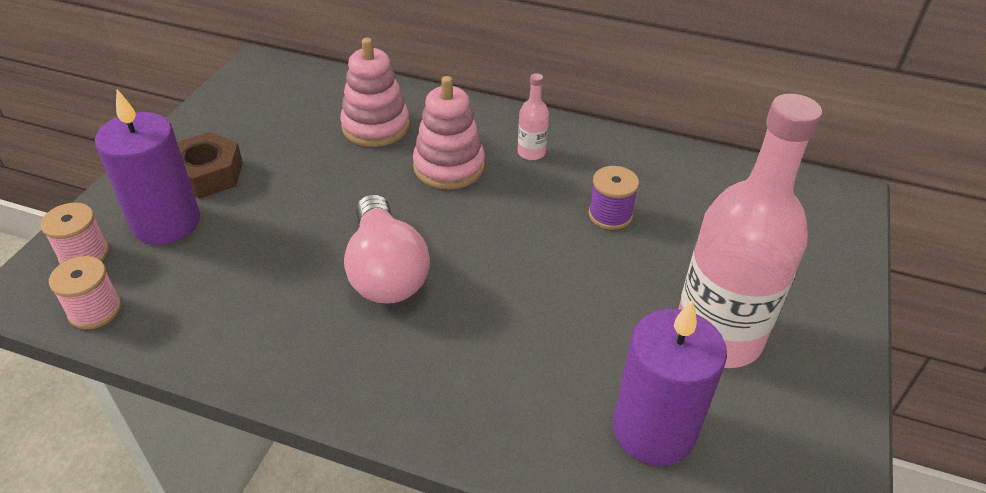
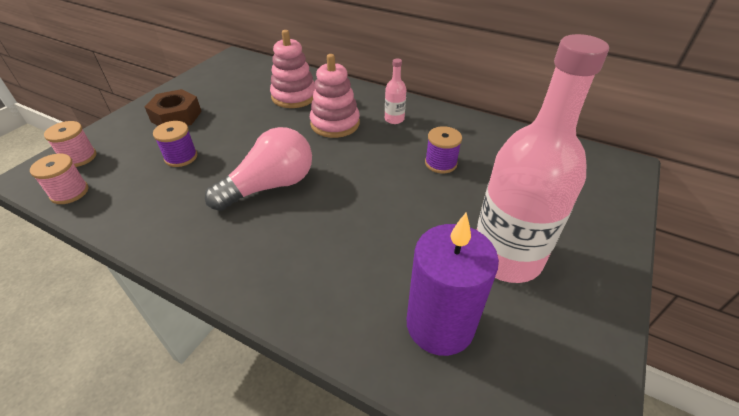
camera: 10 degrees right, 0 degrees up
purple candle [95,89,200,245] -> none
pink light bulb [344,194,430,304] -> pink light bulb turned 120 degrees counterclockwise [205,127,312,211]
none -> purple spool [153,121,197,167]

